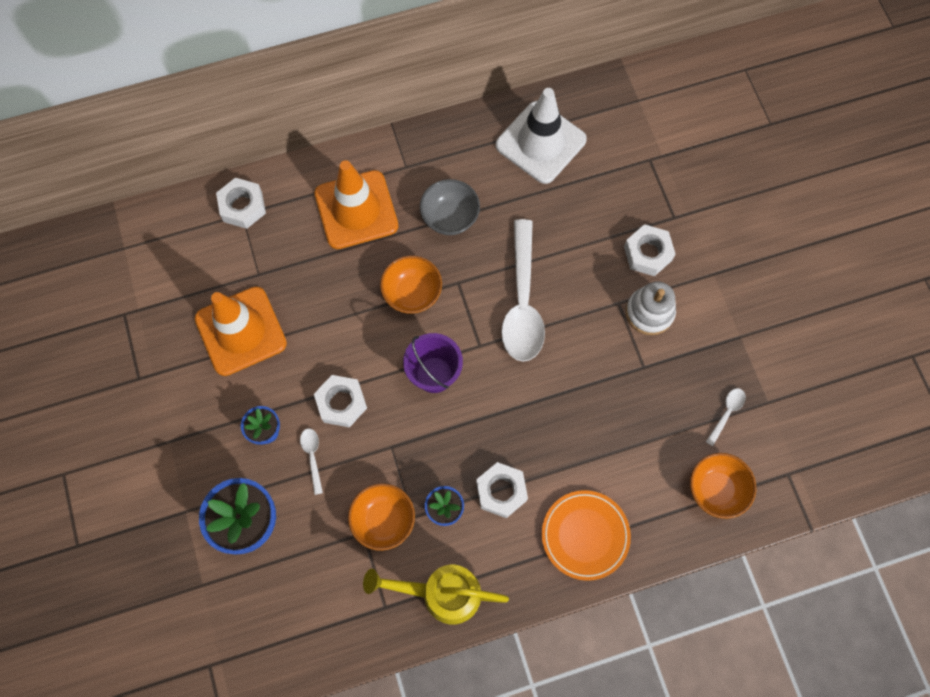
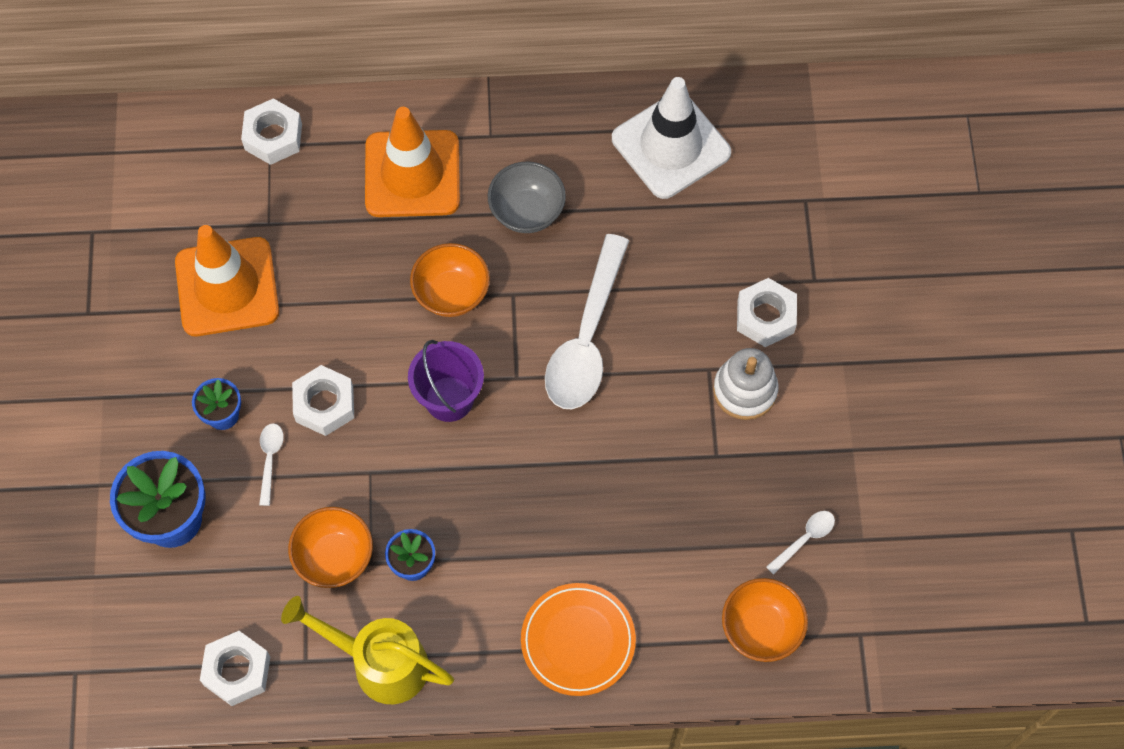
camera: 15 degrees right, 5 degrees down
white nut [476,462,528,518] -> white nut moved to [200,631,270,706]

